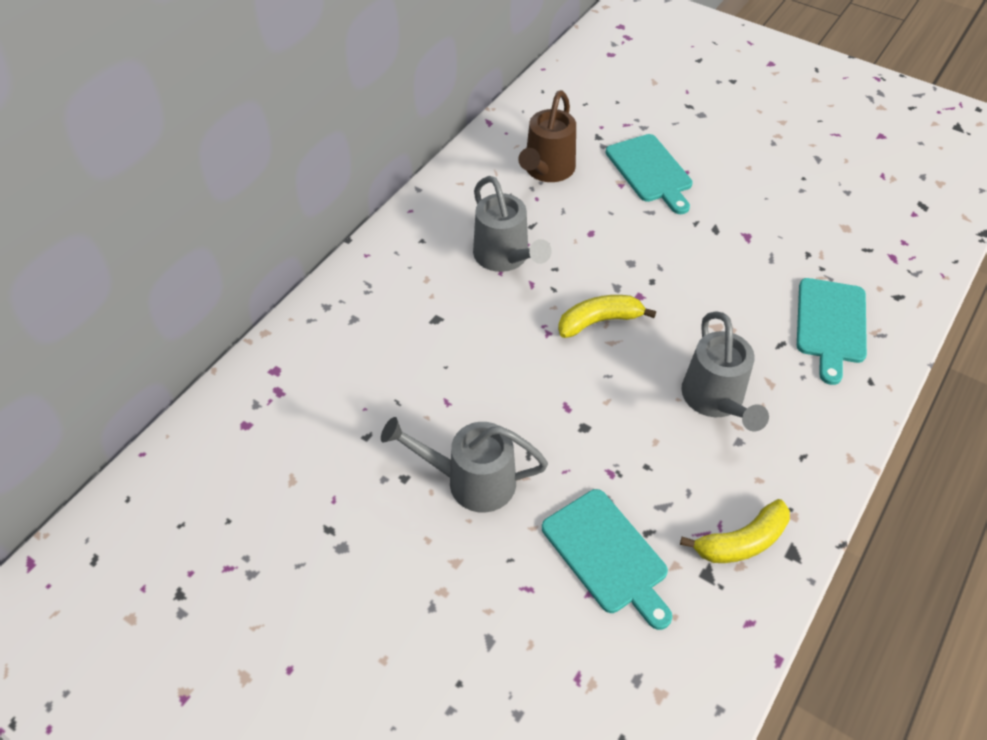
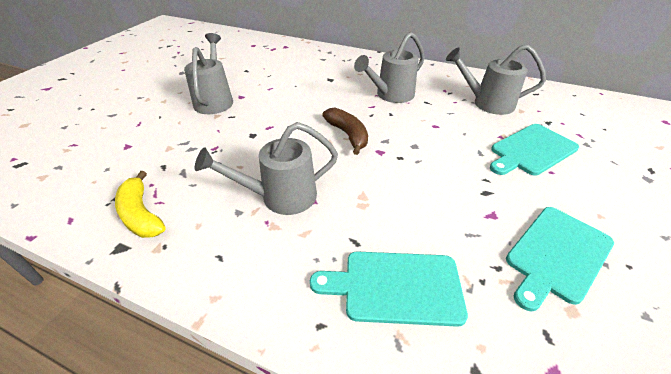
camera: 80 degrees right, 10 degrees down
brown watering can [518,90,576,182] -> grey watering can [446,44,546,115]
turquoise cutting board [542,489,672,630] -> turquoise cutting board moved to [506,207,614,312]
yellow banana [558,295,656,338] -> brown banana [322,108,368,155]

